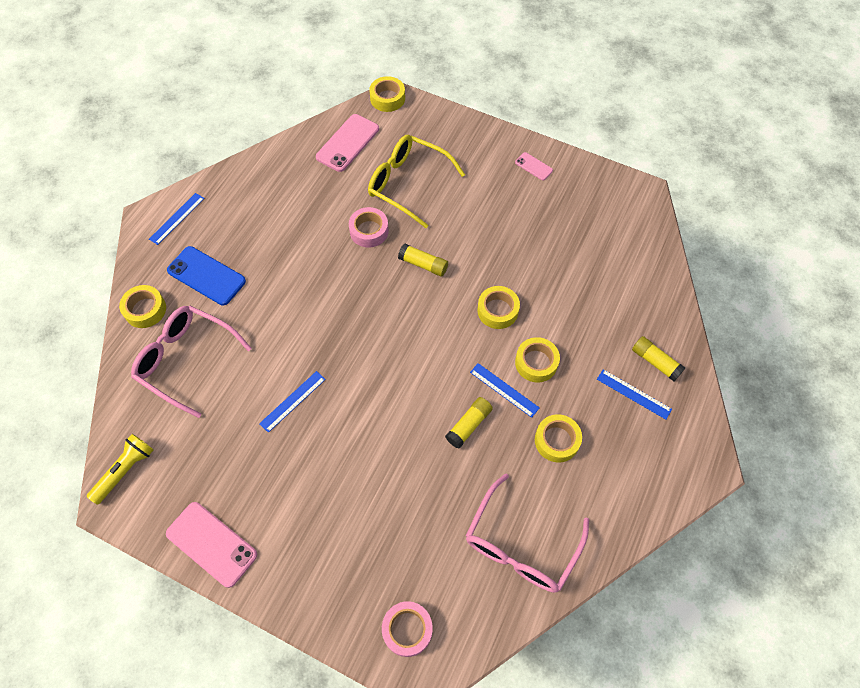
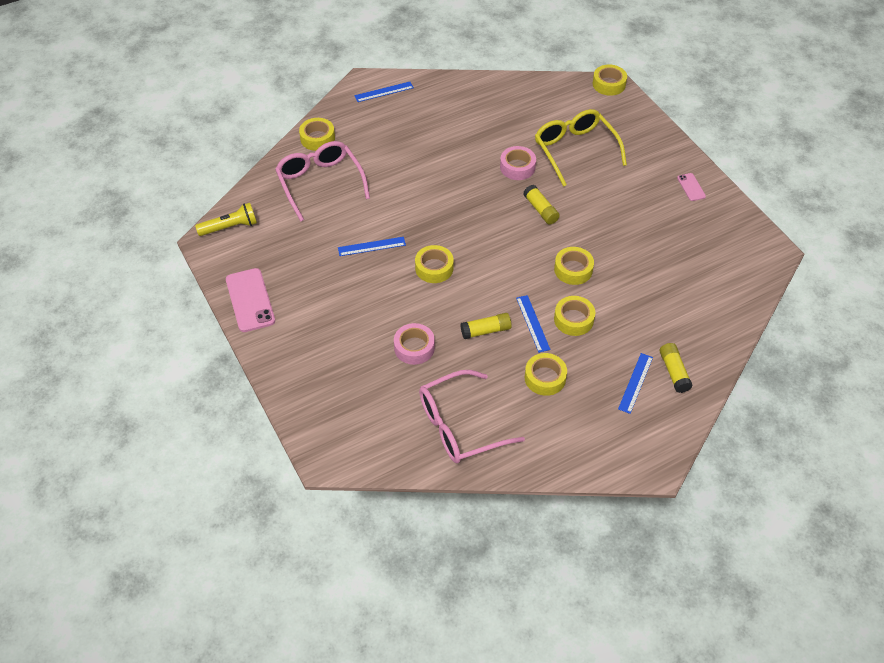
camera: 35 degrees right, 10 degrees down
blue phone [167,246,246,305] -> none
pink phone [316,114,379,172] -> none
pink tape [382,601,433,657] -> pink tape moved to [394,323,435,365]
blue ruler [597,369,672,420] -> blue ruler turned 45 degrees clockwise [618,353,653,414]
none -> yellow tape [415,245,454,283]

